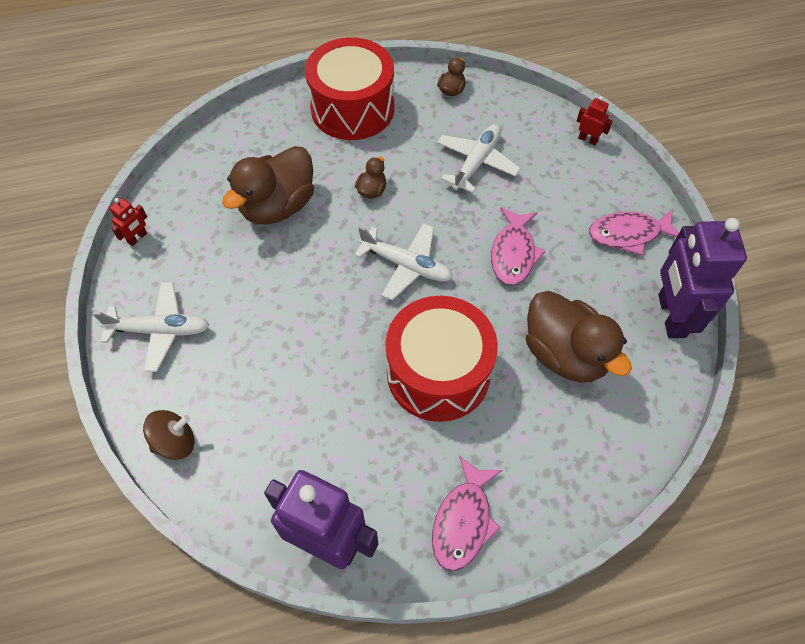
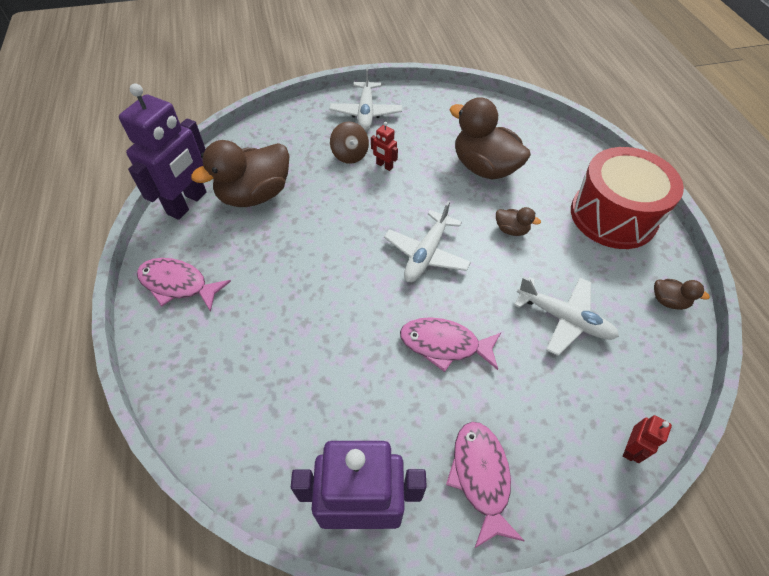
camera: 90 degrees right, 5 degrees down
red robot [109,198,147,246] -> red robot moved to [371,122,398,171]
brown spinning top [143,410,195,460] -> brown spinning top moved to [330,122,369,164]
red drum [386,296,498,422] -> none
brown duck [526,291,632,383] -> brown duck moved to [191,140,289,207]

